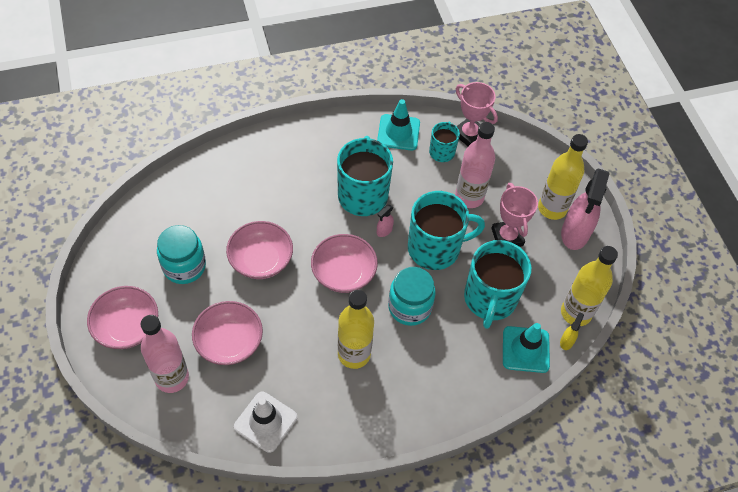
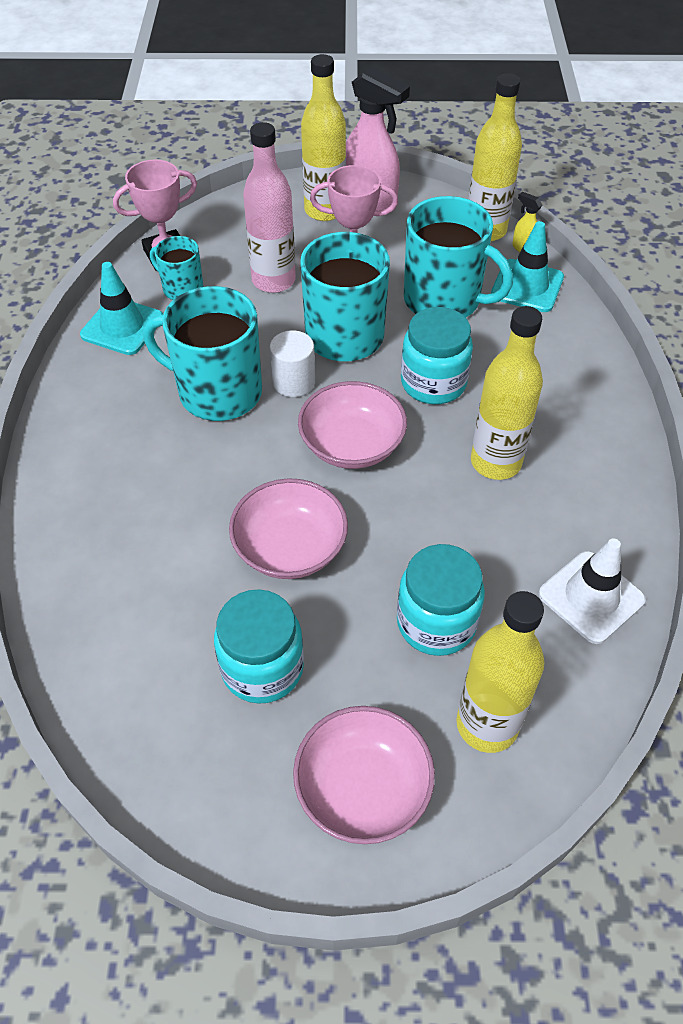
camera: 70 degrees left, 5 degrees down
pink bottle [141,315,189,393] -> yellow bottle [456,591,544,753]
pink bowl [192,301,263,365] -> turquoise jar [397,544,485,656]
pink spray bottle [377,205,394,237] -> white cylinder [270,330,315,397]

